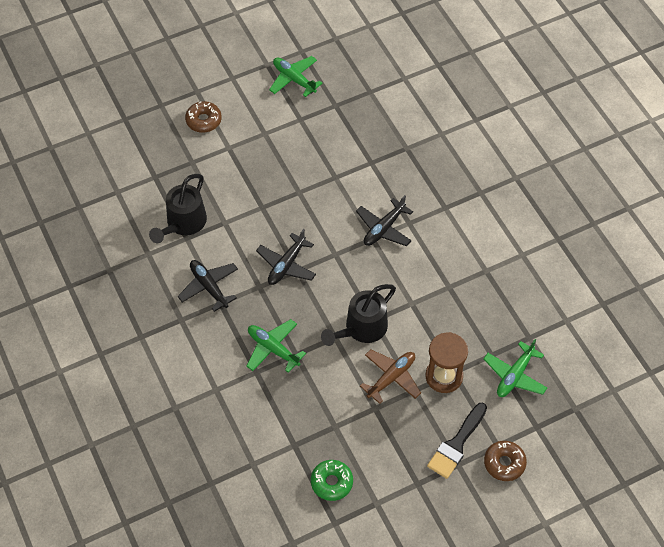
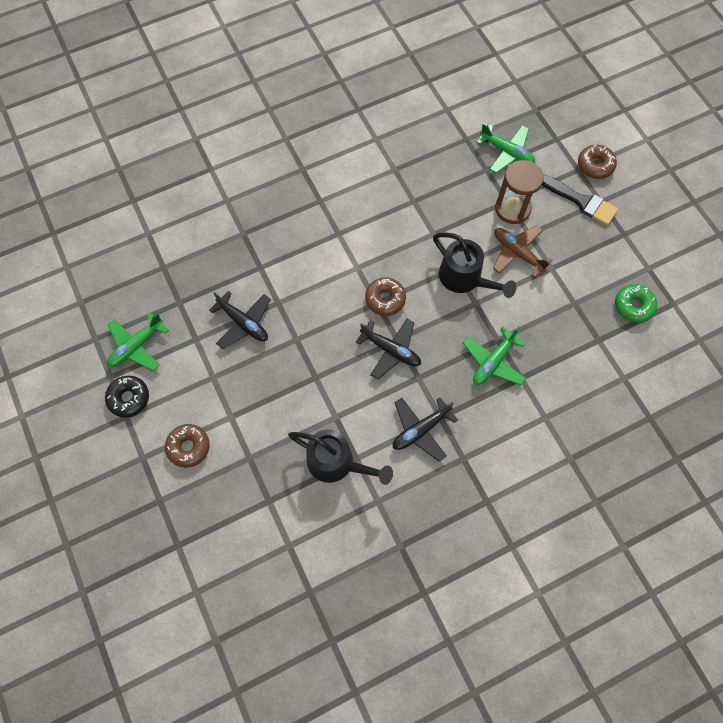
camera: 90 degrees left, 10 degrees up
black plane [356,195,413,246] -> black plane moved to [209,291,271,349]
none -> black donut [105,376,149,417]
none -> brown donut [365,277,406,316]

